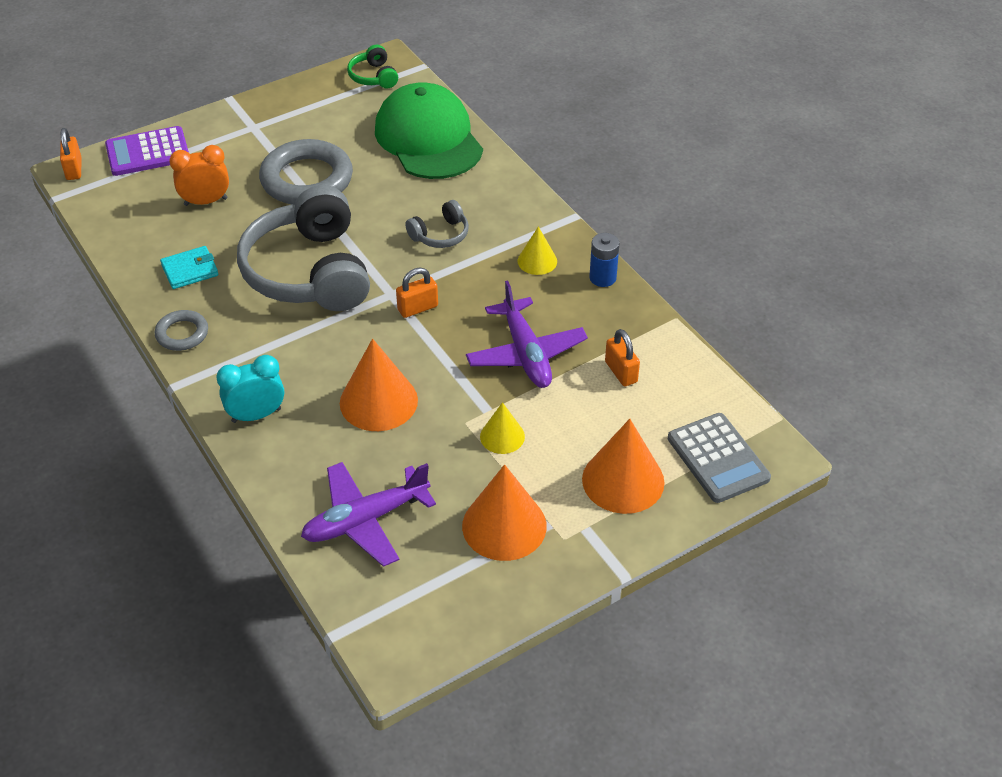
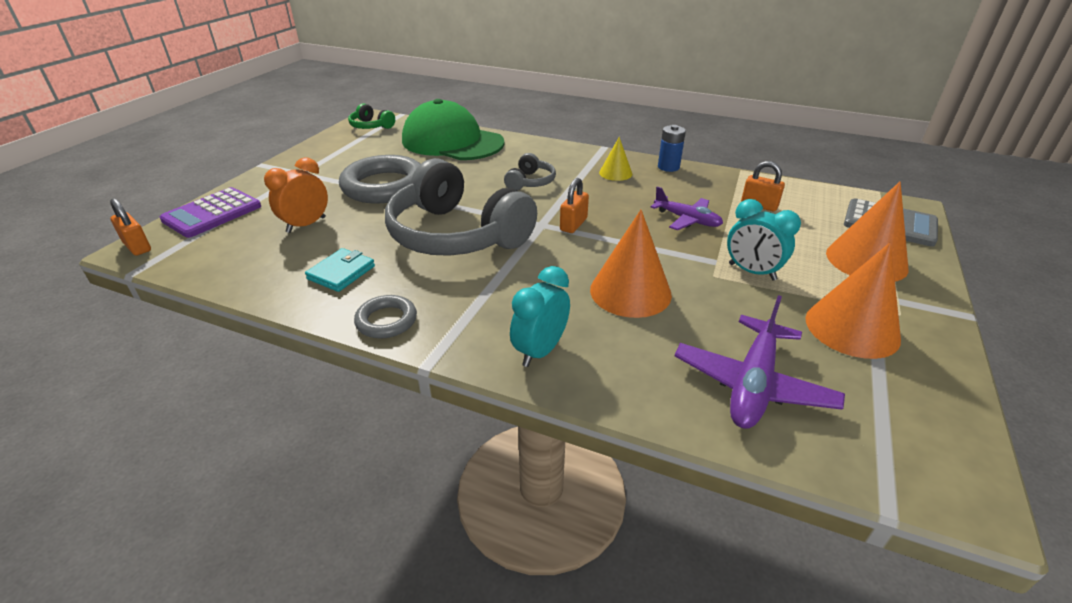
camera: 35 degrees left, 10 degrees down
purple plane [466,280,588,388] -> purple plane [651,186,723,230], size x0.66
yellow cone [480,402,525,454] -> turquoise clock [727,199,801,280]

